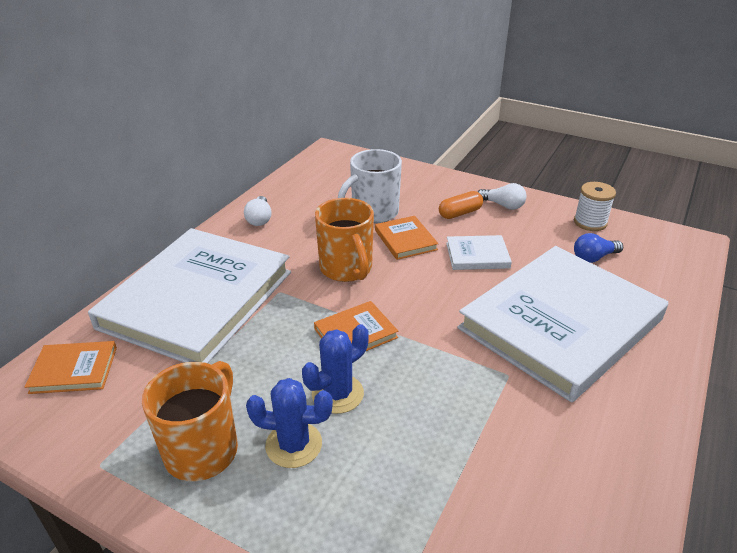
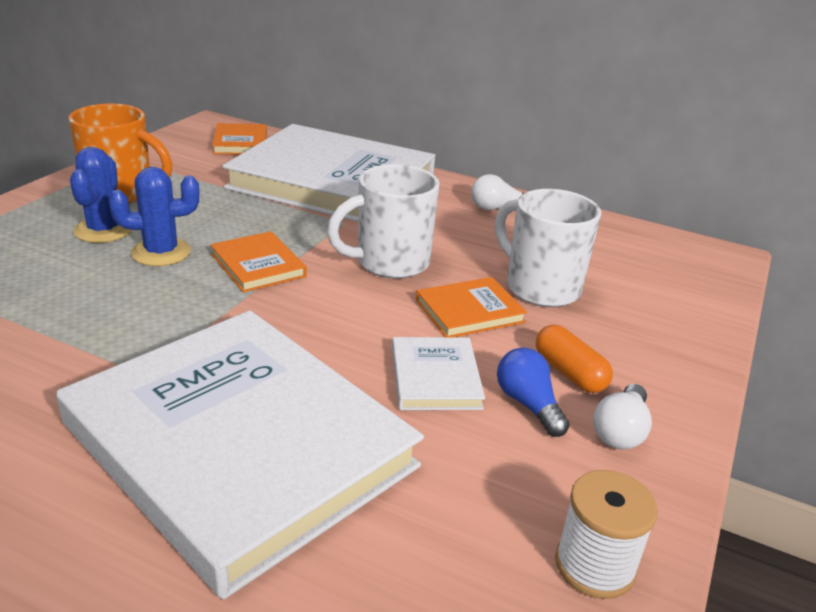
camera: 85 degrees right, 5 degrees down
blue cactus [302,324,369,414] -> blue cactus turned 60 degrees counterclockwise [108,167,199,266]
orange mug [315,198,374,282] -> white mug [327,164,440,279]
blue light bulb [574,233,623,263] -> blue light bulb moved to [497,348,570,437]

